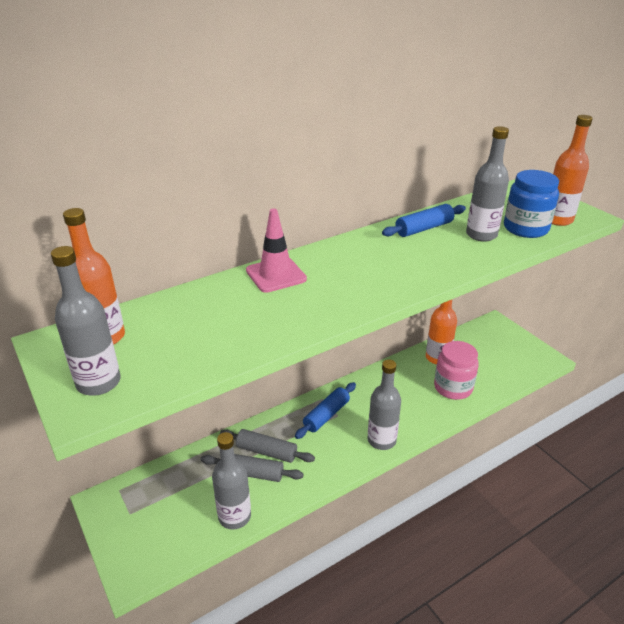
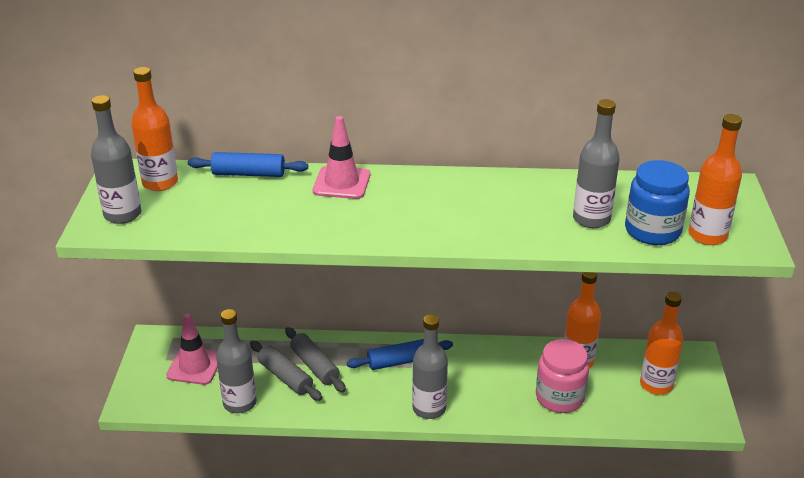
camera: 35 degrees right, 0 degrees up
blue rolling pin [382,204,466,237] -> blue rolling pin moved to [188,152,308,177]
none -> pink traffic cone [166,313,218,385]
none -> orange bottle [640,292,683,395]

